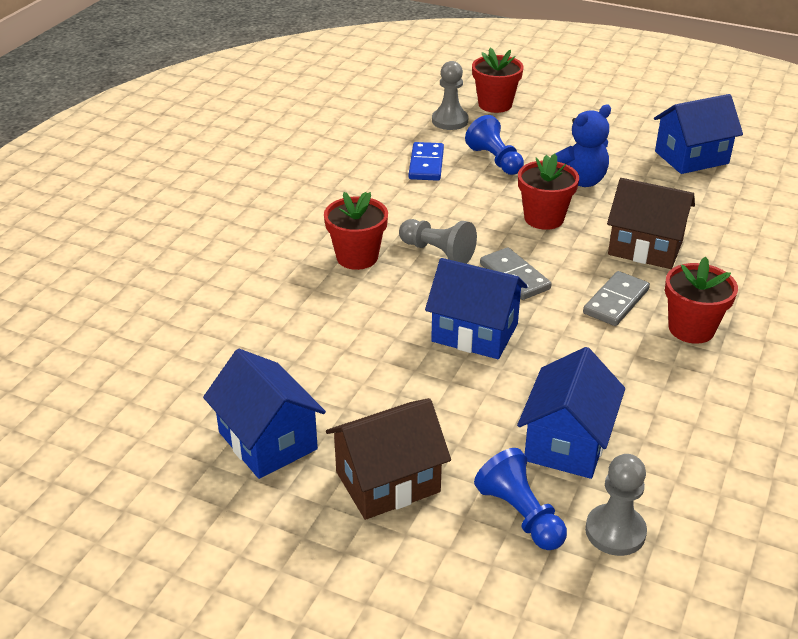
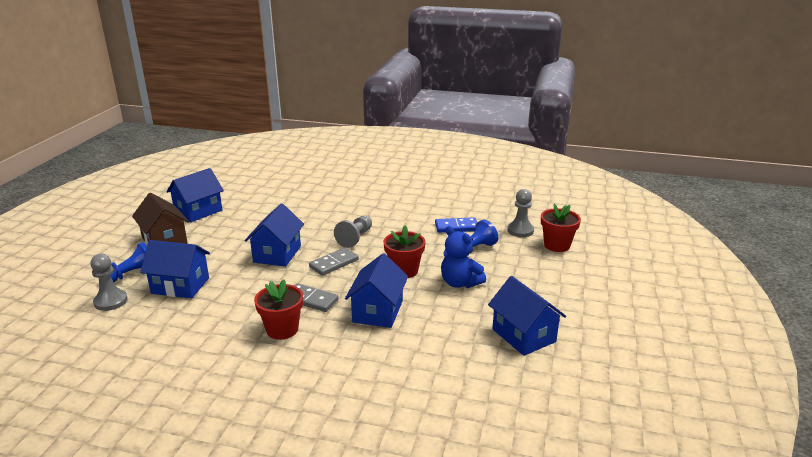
camera: 80 degrees right, 10 degrees down
red flower pot [324,192,388,270] -> none
brown house [607,178,695,269] -> blue house [345,253,408,328]

